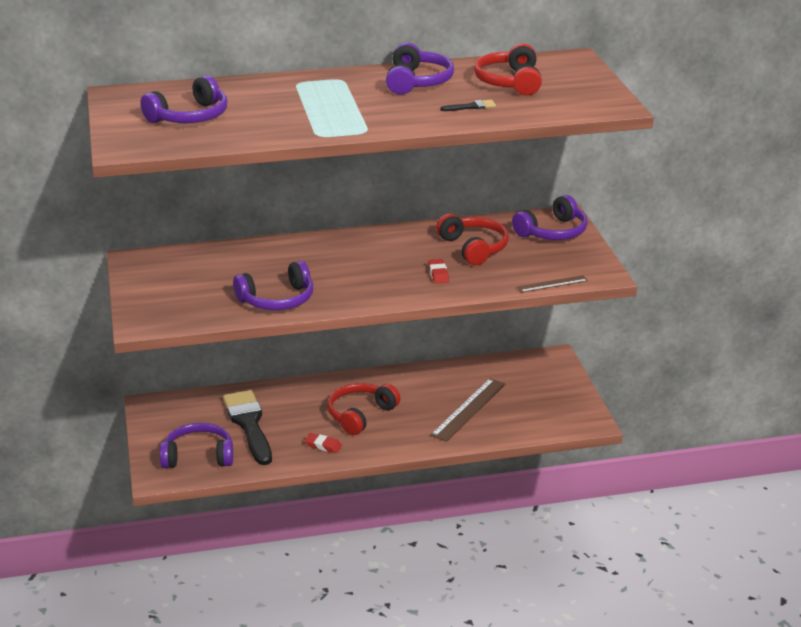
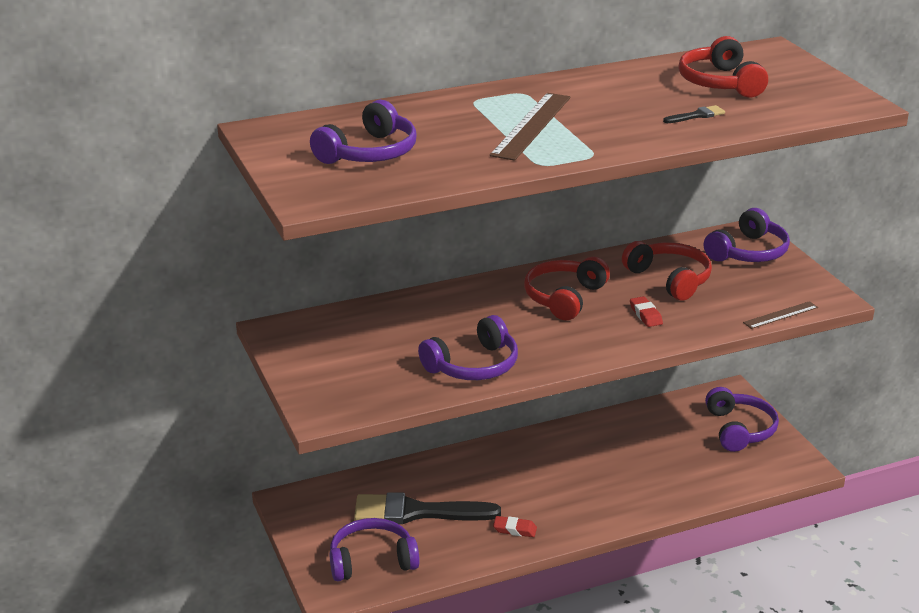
camera: 10 degrees left, 0 degrees up
black brush [223,390,272,465] -> black brush turned 60 degrees counterclockwise [354,492,501,524]
red headphones [328,383,400,435] -> red headphones moved to [524,257,610,320]
purple headphones [386,43,454,95] -> purple headphones moved to [705,387,779,452]
brown ruler [430,378,505,442] -> brown ruler moved to [490,93,571,161]

